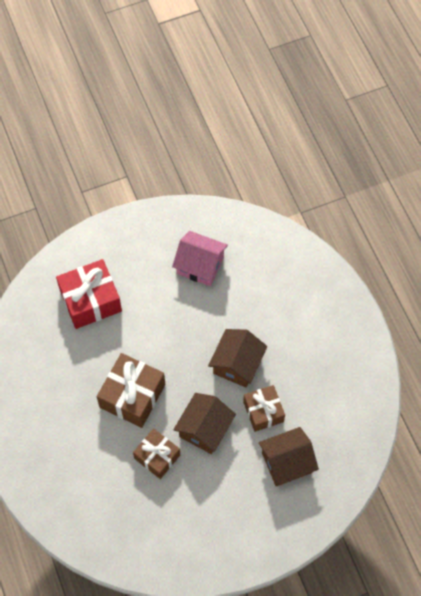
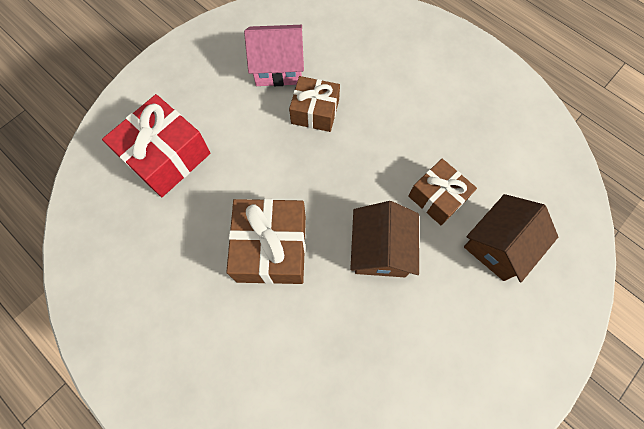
camera: 25 degrees left, 5 degrees up
brown gift [133,428,180,479] -> brown gift moved to [289,76,340,132]
brown house [208,329,268,387] -> none

